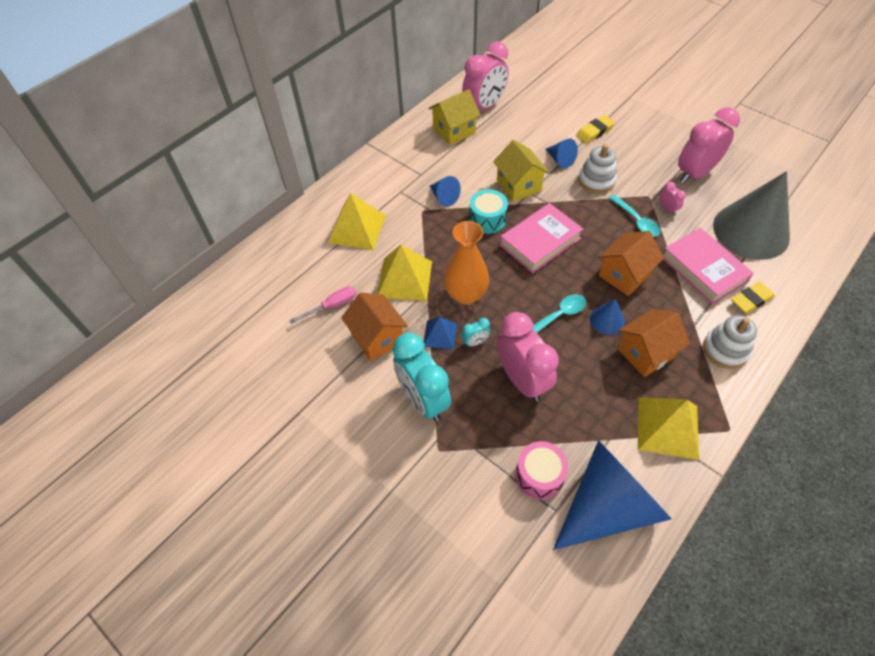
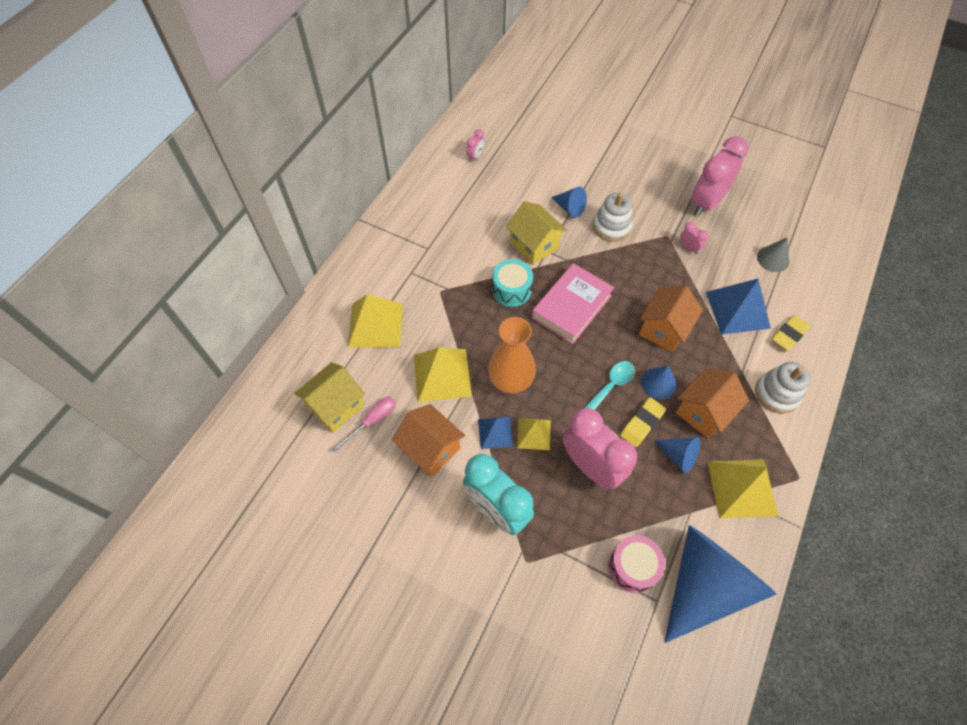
camera: 15 degrees left, 5 degrees up
yellow house [428,89,480,145] -> yellow house moved to [294,362,365,433]
blue cone [430,176,461,207] -> blue cone moved to [655,437,700,473]
pink clock [462,41,509,110] -> pink clock [466,129,485,162], size x0.42
turquoise clock [462,318,490,347] -> yellow pyramid [517,418,551,450]
yellow eraser [576,115,615,143] -> yellow eraser moved to [620,397,666,447]
turquoise spoon [609,195,660,237] -> none
pink book [663,228,754,305] -> blue pyramid [706,279,771,335]
grey cone [713,171,790,260] -> grey cone [757,237,789,272], size x0.43

